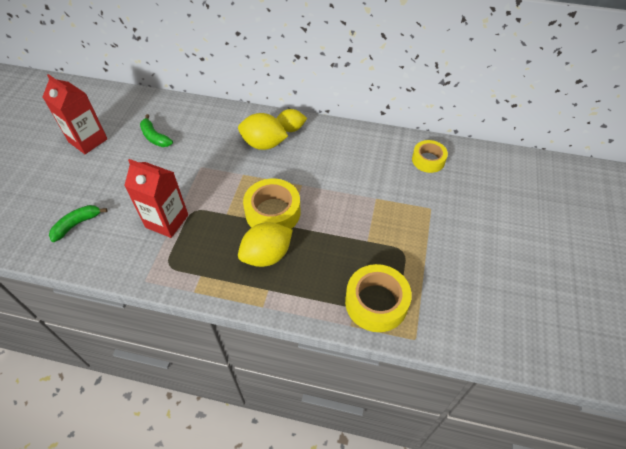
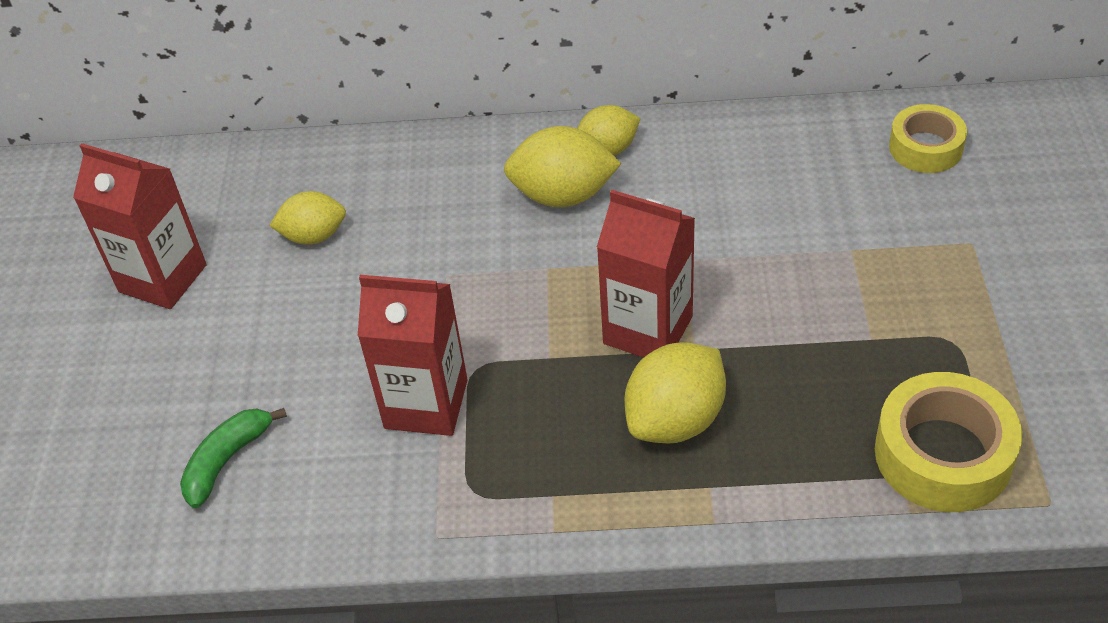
camera: 10 degrees left, 5 degrees down
green banana [140,114,173,147] -> yellow lemon [269,191,346,245]
yellow tape [243,179,300,229] -> red carton [597,190,695,358]

